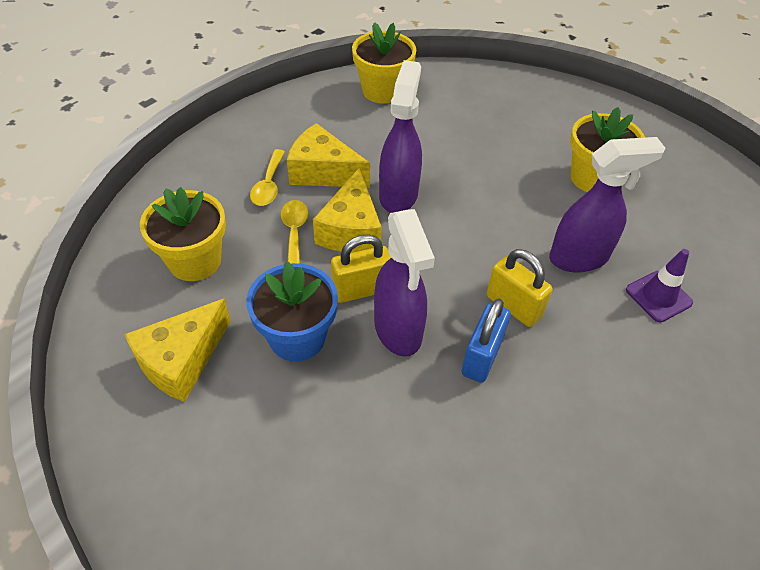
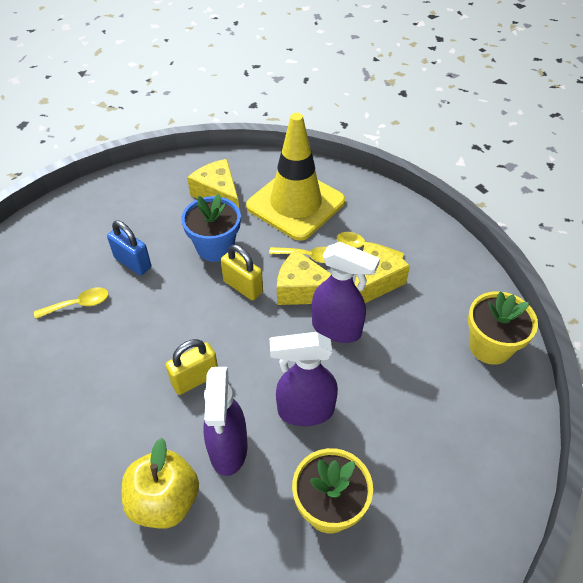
camera: 105 degrees right, 0 degrees up
yellow flower pot [140,187,226,281] -> yellow traffic cone [246,113,345,241]
yellow padlock [331,235,391,303] -> yellow padlock turned 45 degrees counterclockwise [221,245,263,300]
purple spray bottle [374,209,435,357] -> purple spray bottle moved to [270,332,338,426]
blue padlock [462,299,511,383] -> blue padlock moved to [107,220,151,275]
purple traffic cone [626,249,693,322] -> yellow apple [122,438,199,528]
none -> yellow spoon [34,287,109,319]

